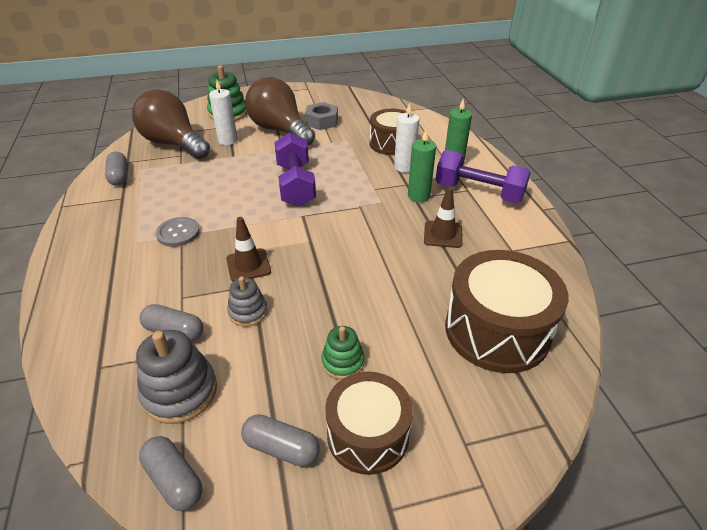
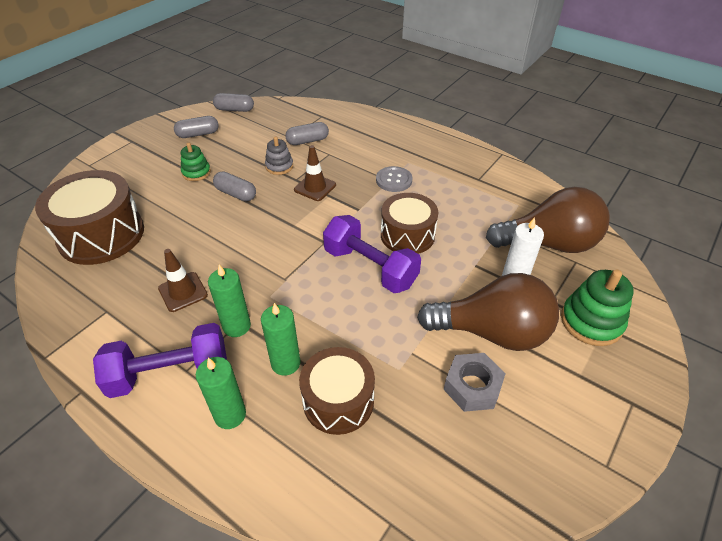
camera: 140 degrees right, 5 degrees up
grey capsule [105,152,127,186] -> grey capsule moved to [213,171,256,201]
grey stacking toy [136,330,217,424] -> none
brown drum [325,372,413,475] -> brown drum moved to [381,193,439,254]
white candle [394,103,419,172] -> green candle [261,303,301,376]

